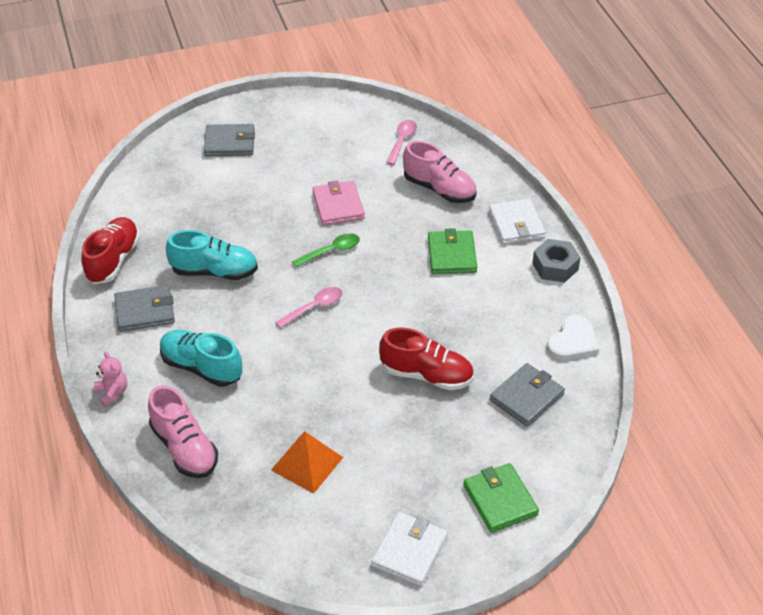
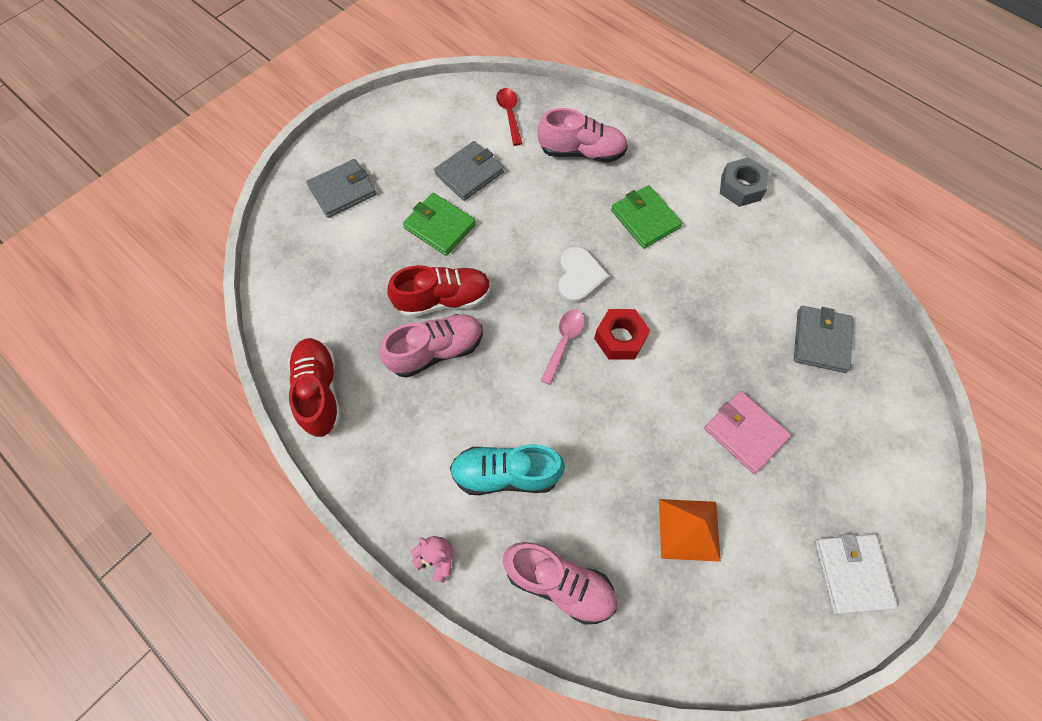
camera: 30 degrees left, 20 degrees up
grey wallet [114,285,175,332] -> grey wallet moved to [434,141,504,201]
turquoise shoe [166,230,258,280] -> pink shoe [380,314,483,378]
green spoon [292,233,360,267] -> none
pink wallet [312,180,365,225] -> pink wallet moved to [704,391,791,474]
red shoe [379,327,474,390] -> red shoe moved to [387,265,491,317]
pink spoon [386,120,417,165] -> red spoon [496,88,522,146]
green wallet [463,463,539,533] -> green wallet moved to [403,193,476,256]
white wallet [489,199,545,244] -> none
white heart [547,315,599,361] -> white heart moved to [558,247,610,304]
none -> red nut [594,309,650,360]

